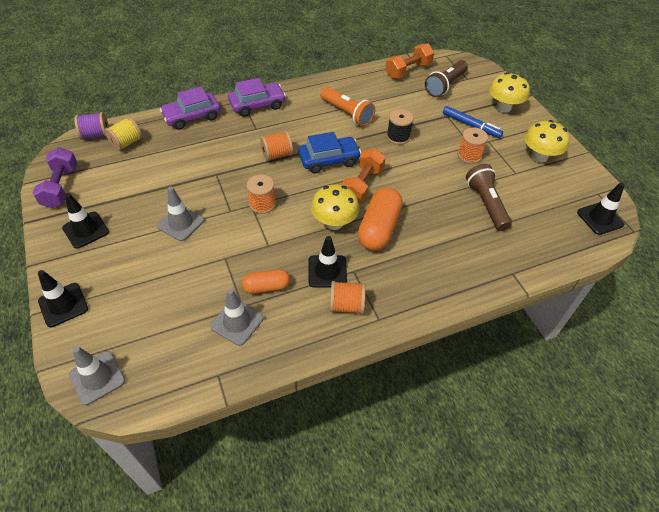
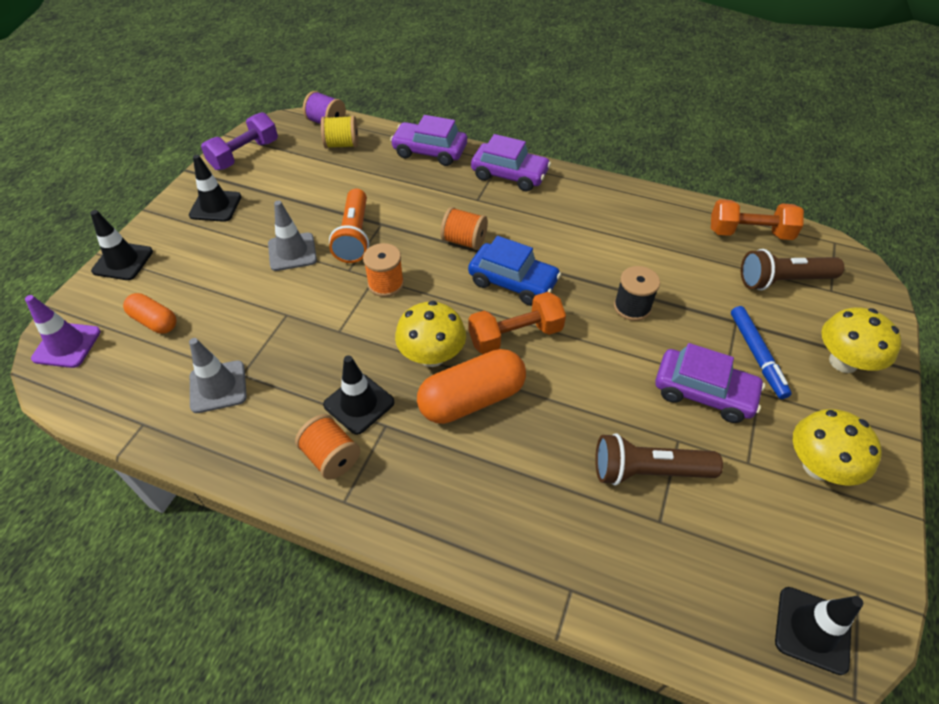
camera: 45 degrees right, 0 degrees up
grey traffic cone [69,346,125,405] -> purple traffic cone [25,295,101,368]
orange capsule [242,269,290,294] -> orange capsule moved to [123,293,177,334]
orange flashlight [321,87,375,127] -> orange flashlight moved to [329,189,369,263]
orange spool [457,127,488,164] -> purple car [655,343,765,423]
brown flashlight [466,164,512,231] -> brown flashlight turned 120 degrees counterclockwise [595,433,723,486]

